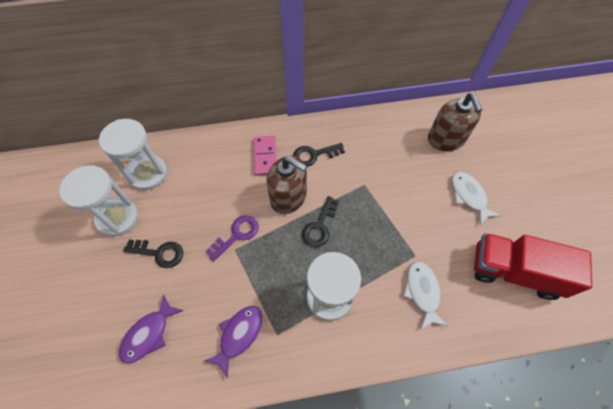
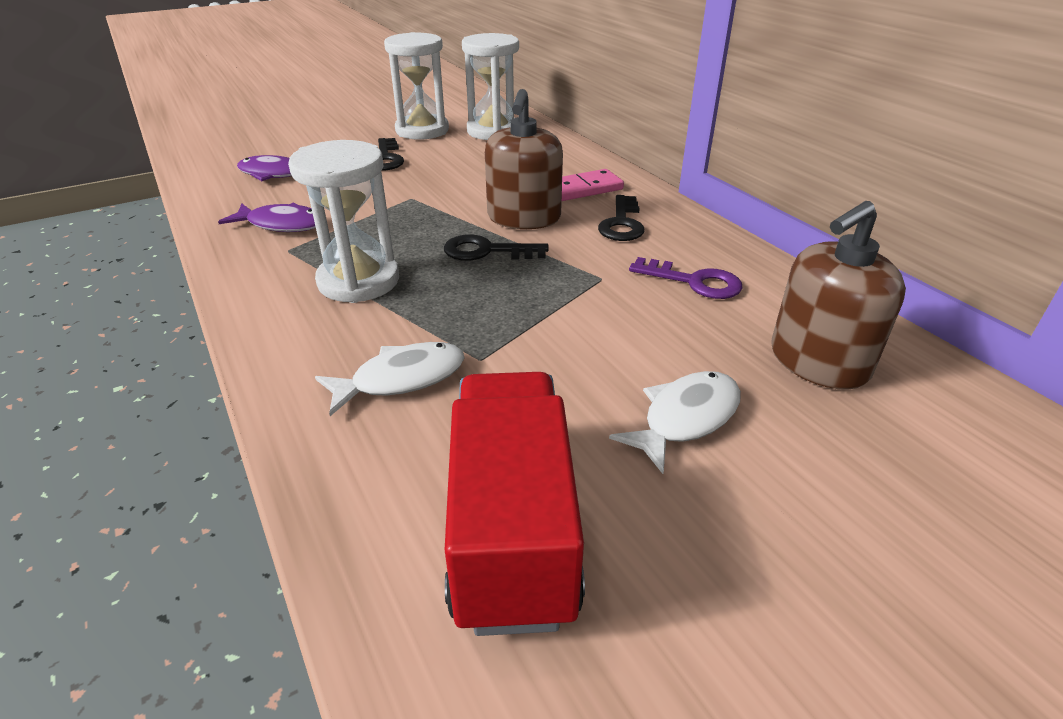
camera: 70 degrees right, 25 degrees down
purple key [206,215,259,261] -> purple key moved to [629,257,743,299]
black key [293,143,345,167] -> black key turned 135 degrees counterclockwise [598,195,645,241]

